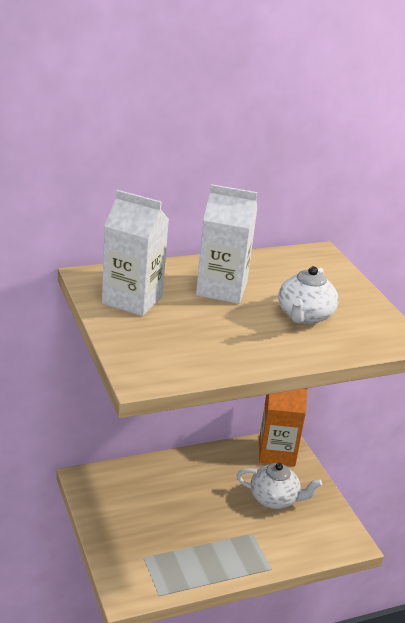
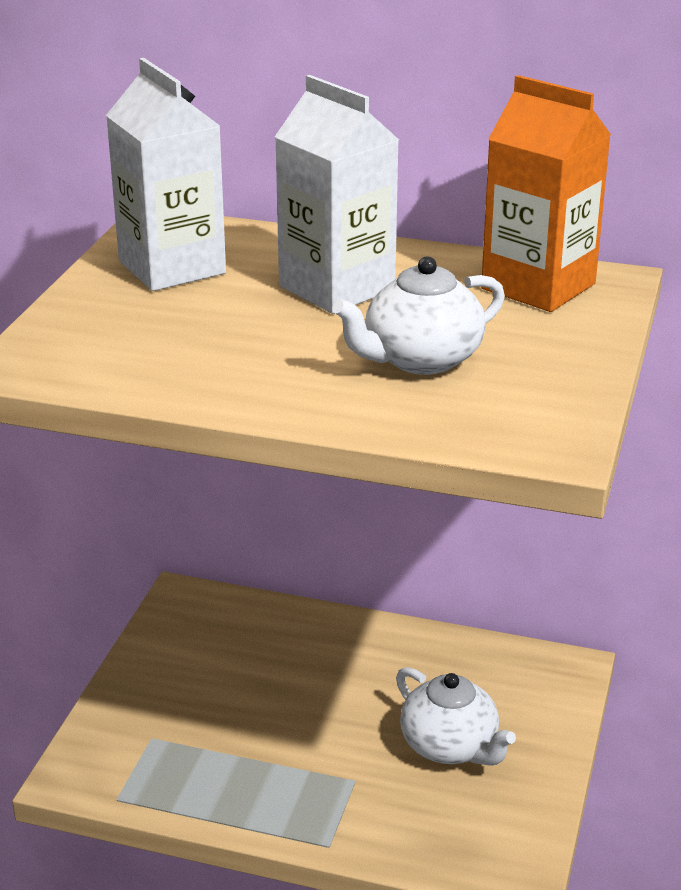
camera: 40 degrees right, 0 degrees up
orange carton [259,388,308,466] -> orange carton moved to [481,75,611,312]

